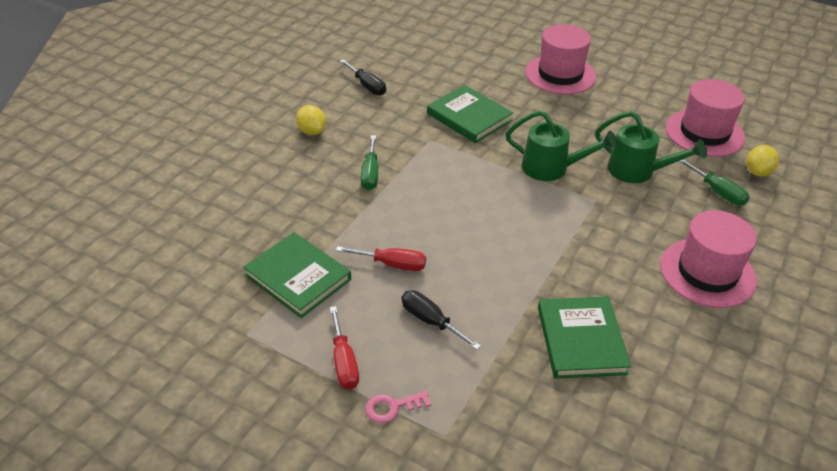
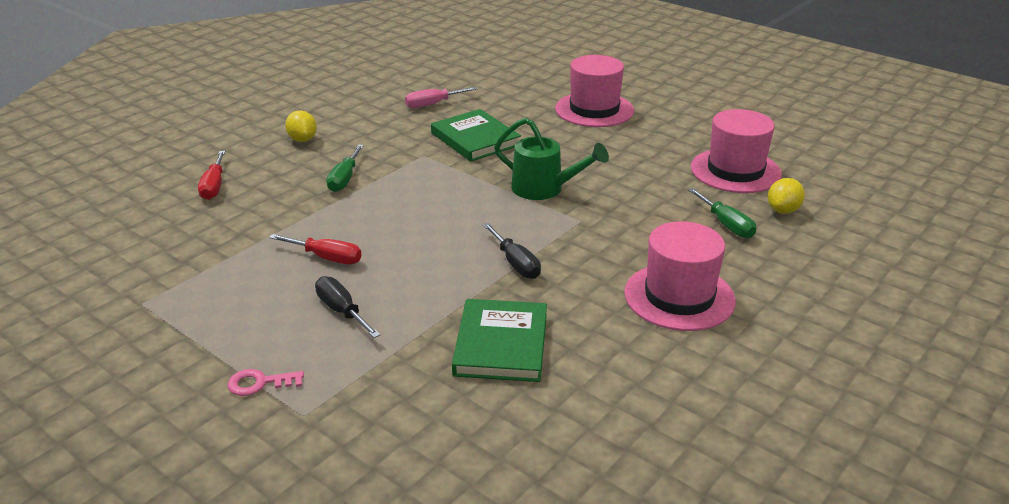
camera: 10 degrees right, 10 degrees down
green book [243,232,351,318] -> none
red screwdriver [330,306,359,390] -> red screwdriver moved to [198,151,225,200]
black screwdriver [340,59,386,95] -> black screwdriver moved to [483,223,541,279]
green watering can [595,111,707,183] -> none
none -> pink screwdriver [405,87,477,108]

